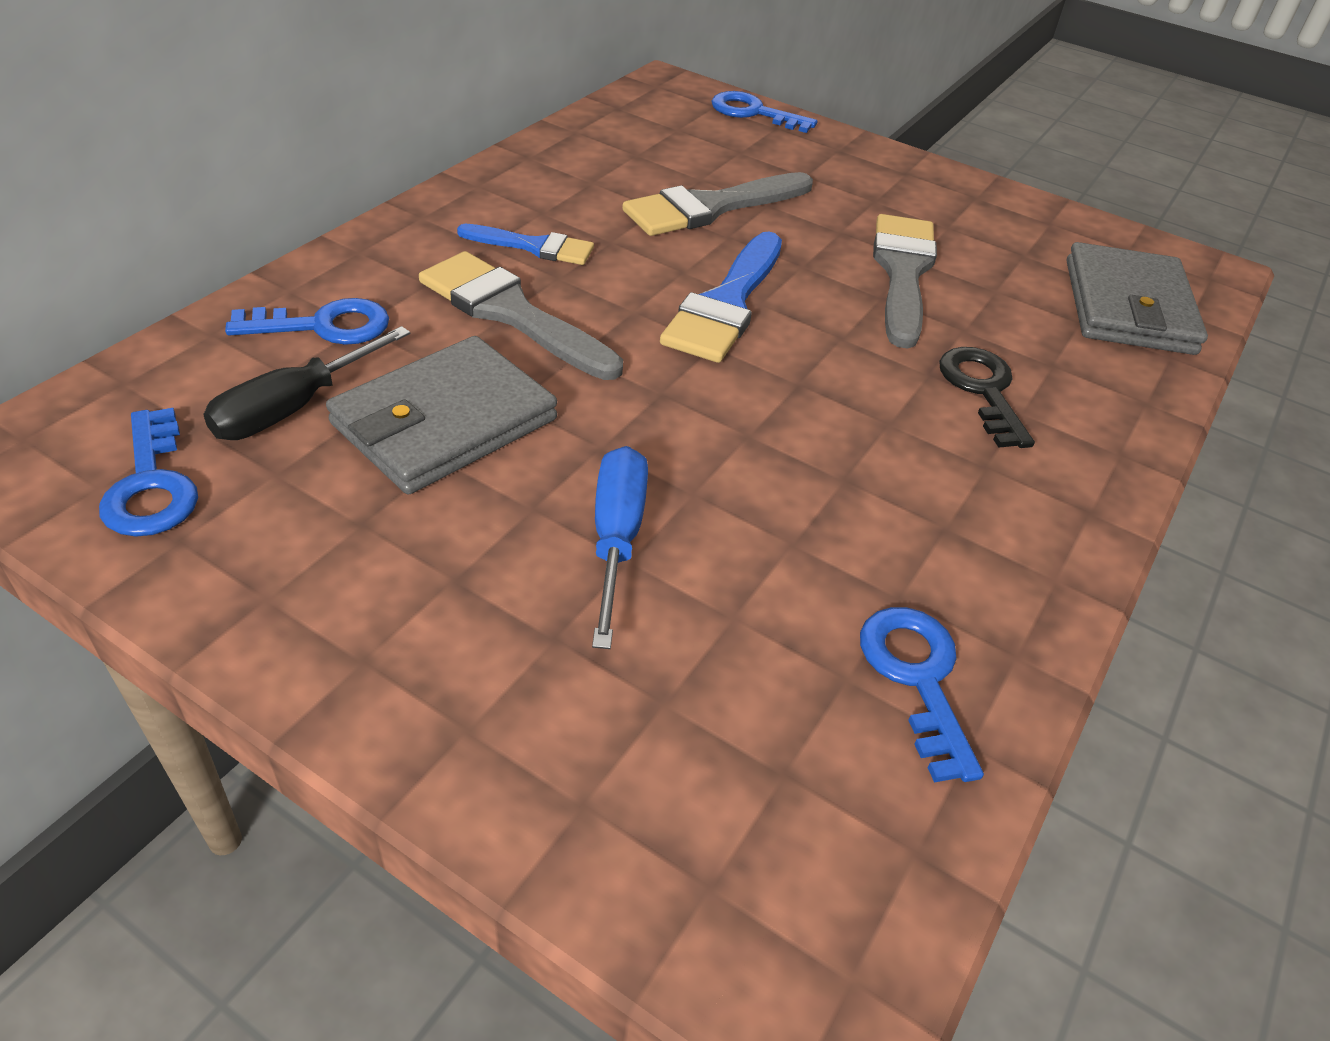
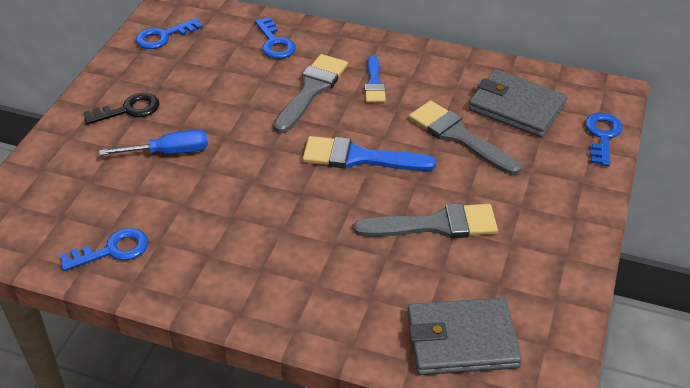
camera: 80 degrees right, 0 degrees up
black screwdriver [203,326,410,440] -> none
grey wallet [326,336,557,494] -> grey wallet moved to [469,70,567,137]
black key [939,347,1035,448] -> black key moved to [84,93,160,125]

